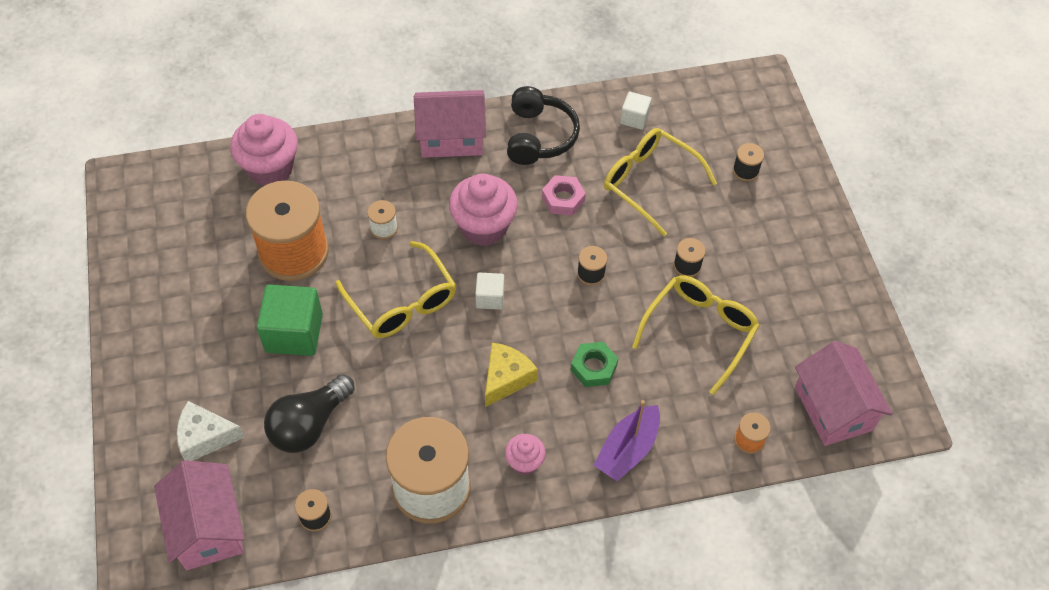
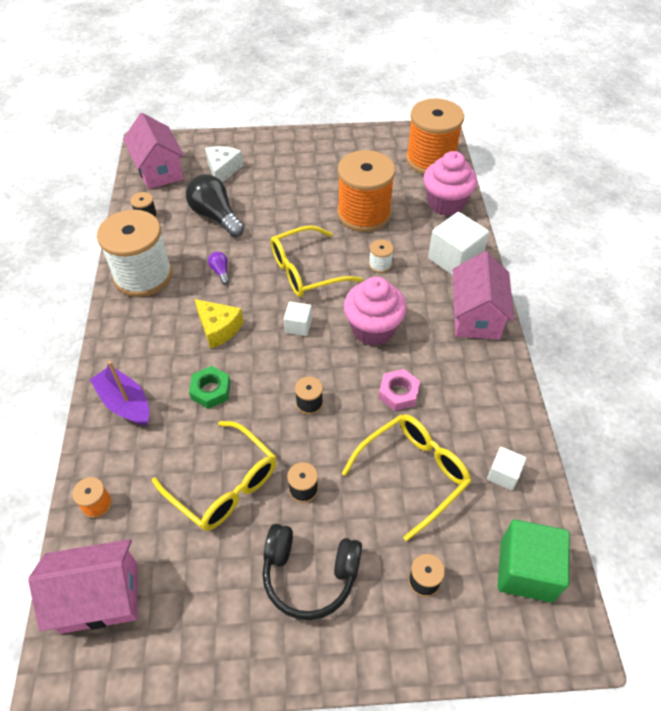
camera: 100 degrees right, 5 degrees down
pink house [154,460,244,570] -> pink house turned 75 degrees clockwise [123,113,185,189]
green cube [257,285,323,356] -> green cube moved to [498,519,570,602]
pink cupcake [505,434,546,475] -> none
black headphones [507,86,580,165] -> black headphones moved to [262,524,362,620]
none -> purple light bulb [208,252,230,285]
none -> orange spool [406,98,464,174]
none -> white cube [428,212,489,276]

